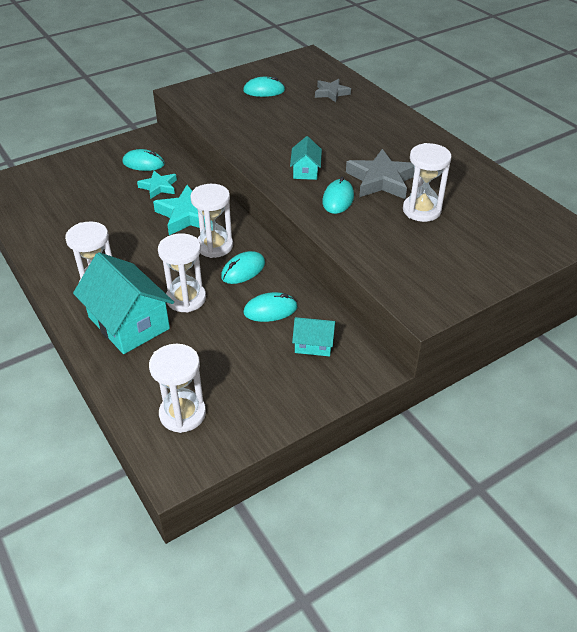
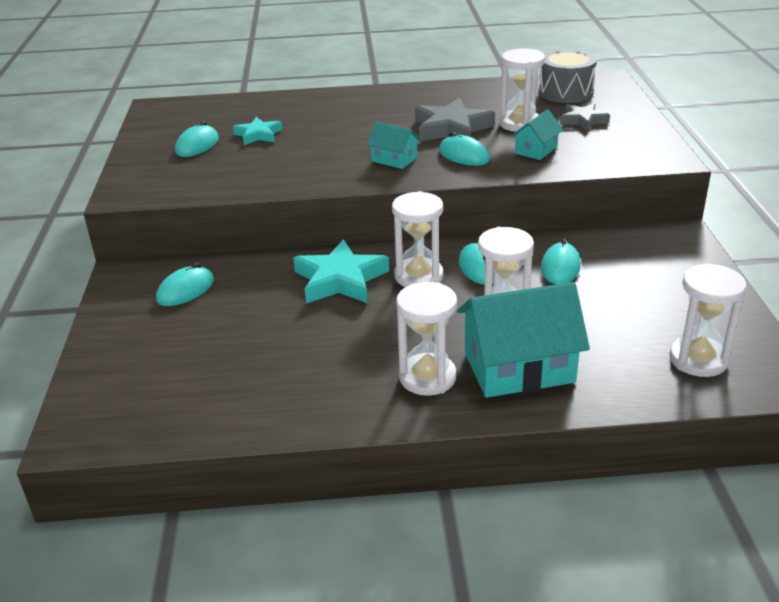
camera: 60 degrees left, 10 degrees down
turquoise star [137,171,177,199] -> turquoise star moved to [233,117,282,145]
turquoise house [292,317,336,357] -> turquoise house moved to [511,109,563,160]
grey star [315,79,351,102] -> grey star moved to [560,103,610,131]
none -> grey drum [538,49,597,103]

